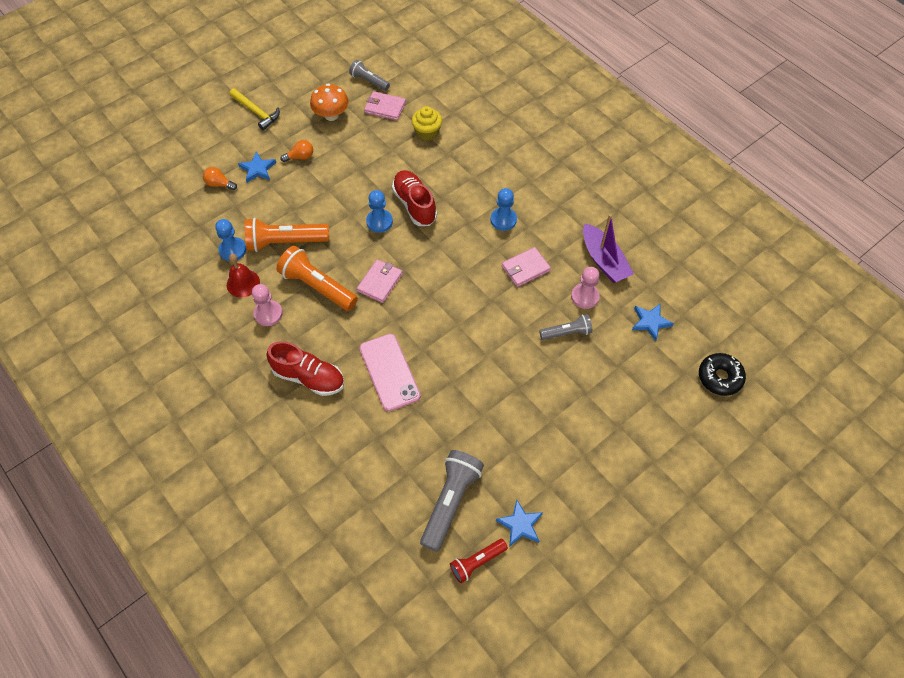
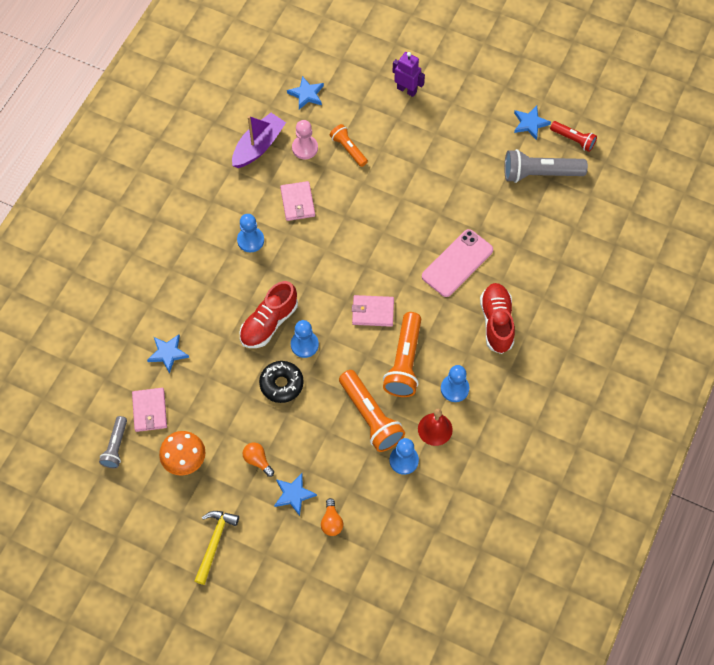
camera: 115 degrees left, 5 degrees up
pink pawn [252,284,283,326] -> blue pawn [441,365,469,402]
yellow cupcake [411,106,442,140] -> blue star [147,334,189,374]
pink wallet [502,247,551,287] -> pink wallet turned 45 degrees clockwise [280,181,315,221]
grey flashlight [539,314,593,340] -> orange flashlight [330,124,368,167]
black donut [699,353,746,396] -> black donut moved to [259,361,304,403]
none -> purple robot [392,52,425,97]

